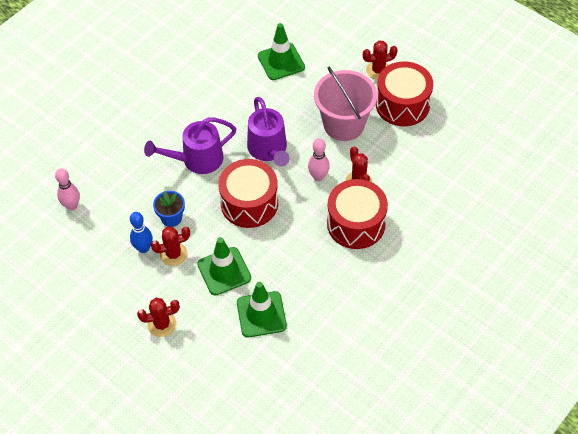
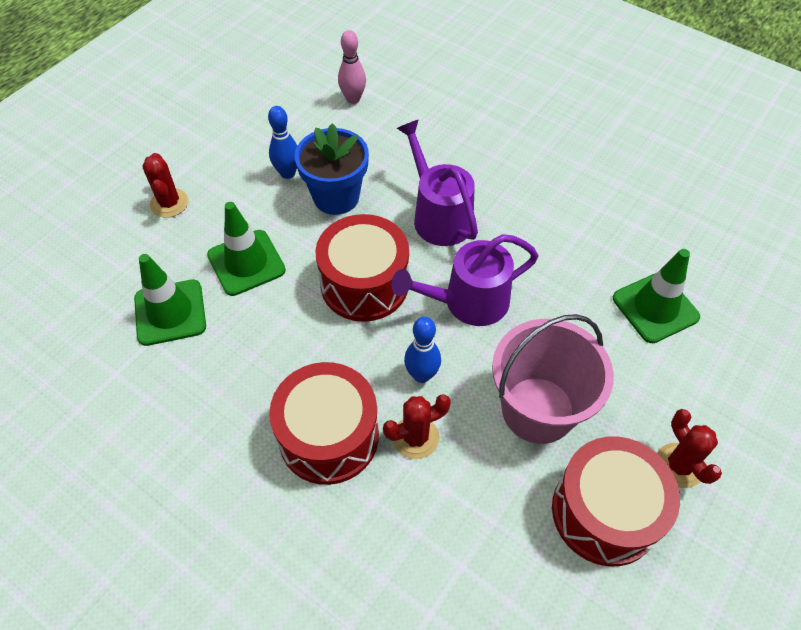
camera: 85 degrees right, 0 degrees up
red cactus [151,227,190,266] -> none
blue flower pot [153,191,185,227] -> blue flower pot [295,123,369,215], size x1.60
pink bowling pin [308,138,330,181] -> blue bowling pin [404,317,441,383]

